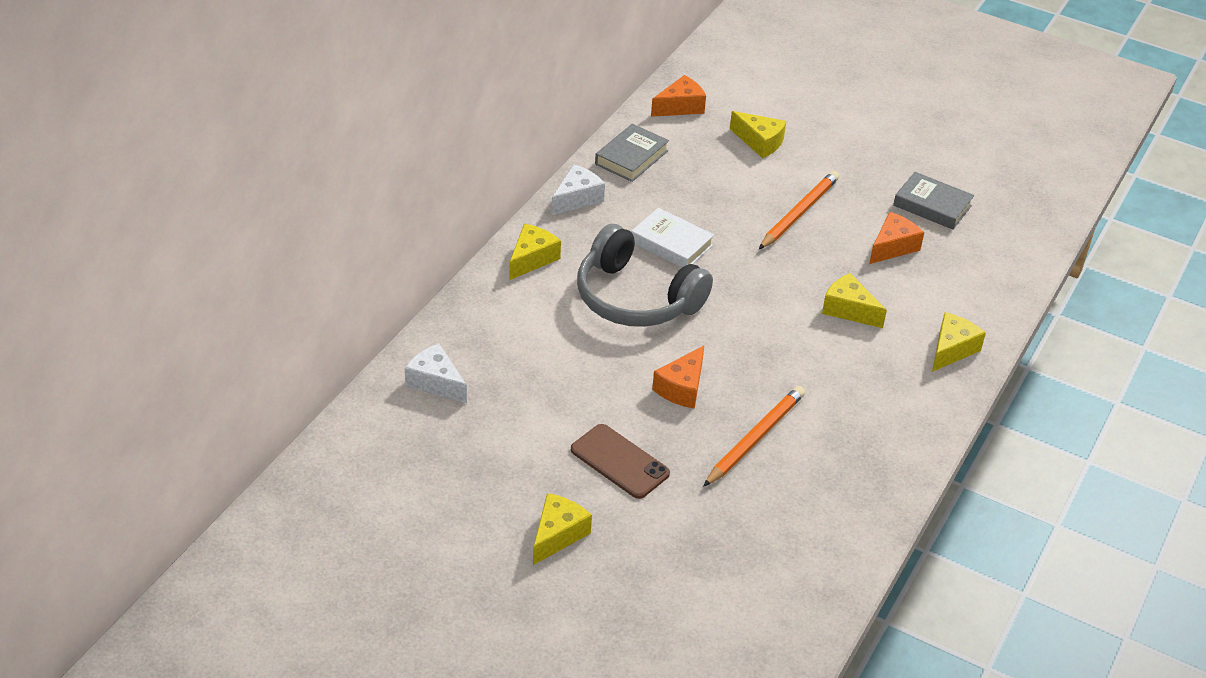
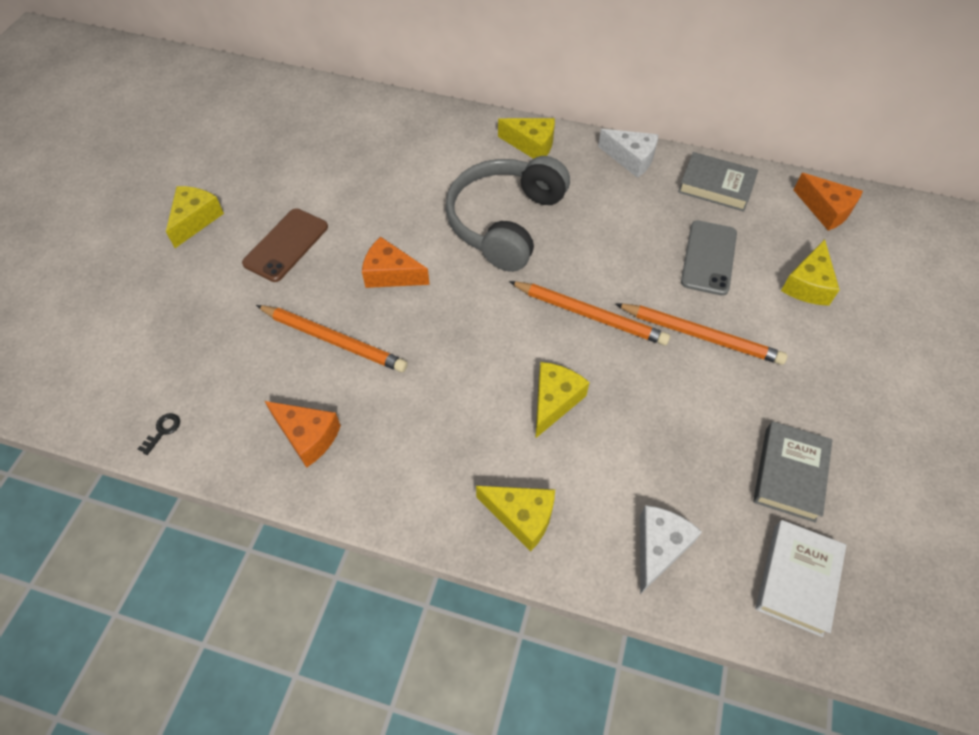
camera: 80 degrees right, 15 degrees up
white cheese [405,343,467,403] -> white cheese moved to [640,505,702,594]
yellow cheese [533,493,592,565] -> yellow cheese turned 90 degrees counterclockwise [166,186,224,248]
white book [631,208,714,267] -> white book moved to [756,520,846,637]
orange cheese [869,212,924,264] -> orange cheese moved to [265,401,341,468]
none -> black key [138,413,180,455]
none -> orange pencil [509,281,670,346]
none -> grey phone [681,220,737,296]

